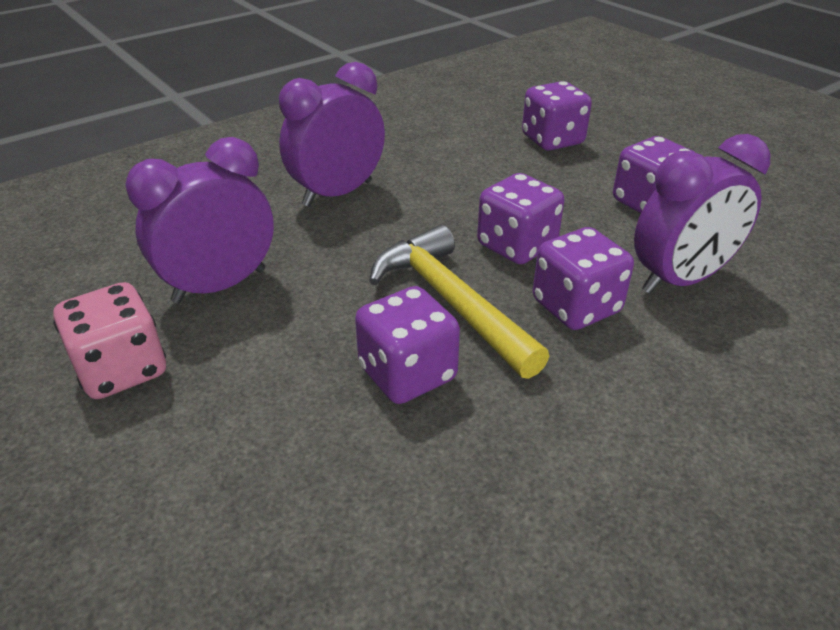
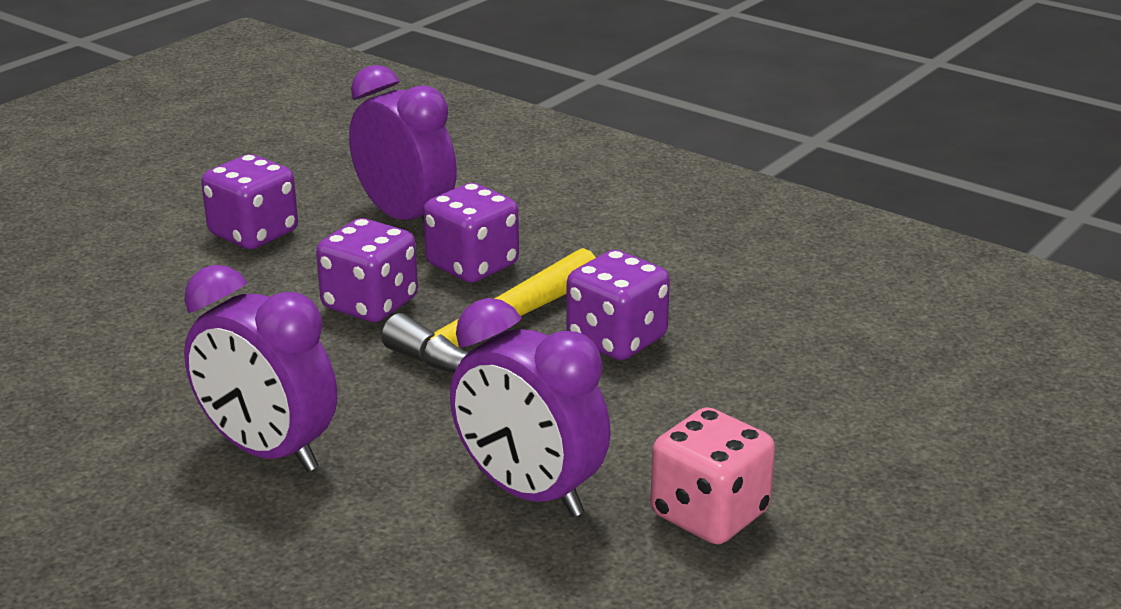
camera: 105 degrees left, 10 degrees down
purple dice [522,81,592,151] -> none

